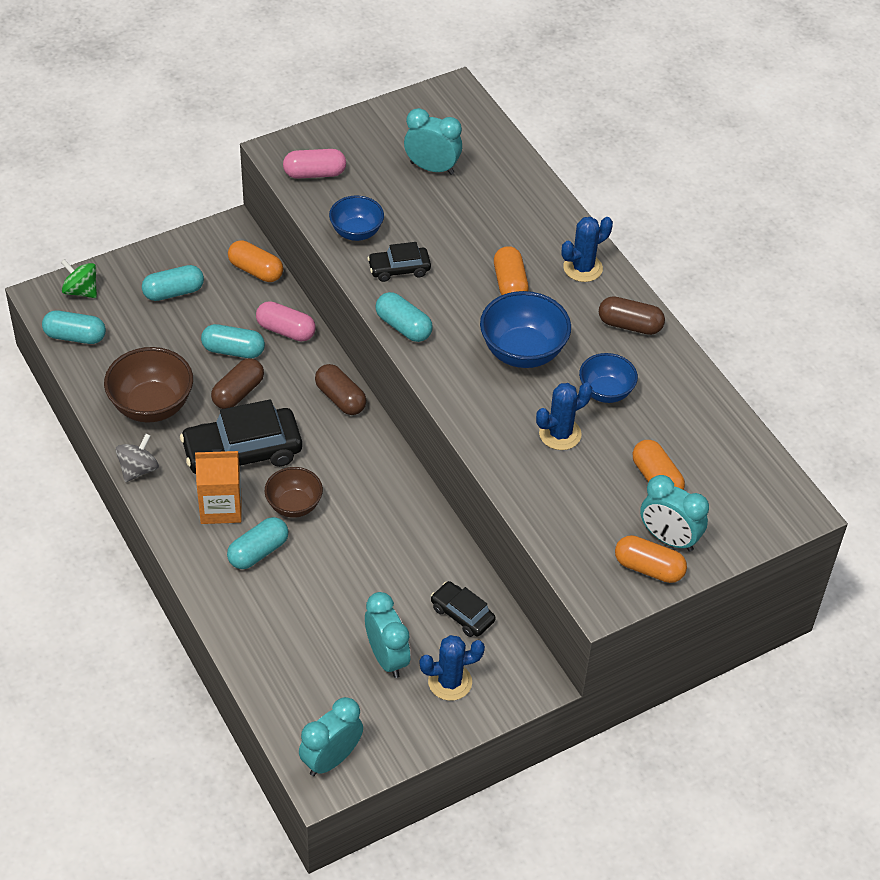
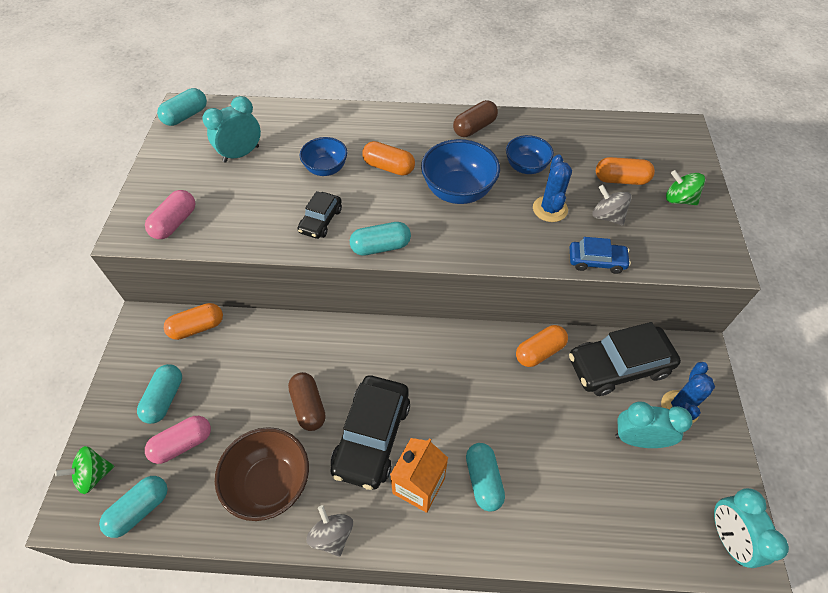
camera: 55 degrees left, 5 degrees up
turquoise capsule [201,324,265,358] -> turquoise capsule moved to [157,88,207,126]
pink capsule [256,301,316,341] -> pink capsule moved to [145,416,211,464]
brown bowl [265,467,323,518] -> none
brown capsule [315,364,366,415] -> none
blue bowl [329,196,384,241] -> blue bowl moved to [300,137,347,176]
black car [431,581,496,637] -> black car [569,322,681,396], size x1.86
blue cactus [562,217,613,282] -> none
orange capsule [615,535,687,583] -> orange capsule moved to [516,325,568,367]
turquoise clock [640,475,709,552] -> green spinning top [666,170,705,205]
none -> blue car [570,237,631,274]
none -> grey spinning top [592,185,632,226]

